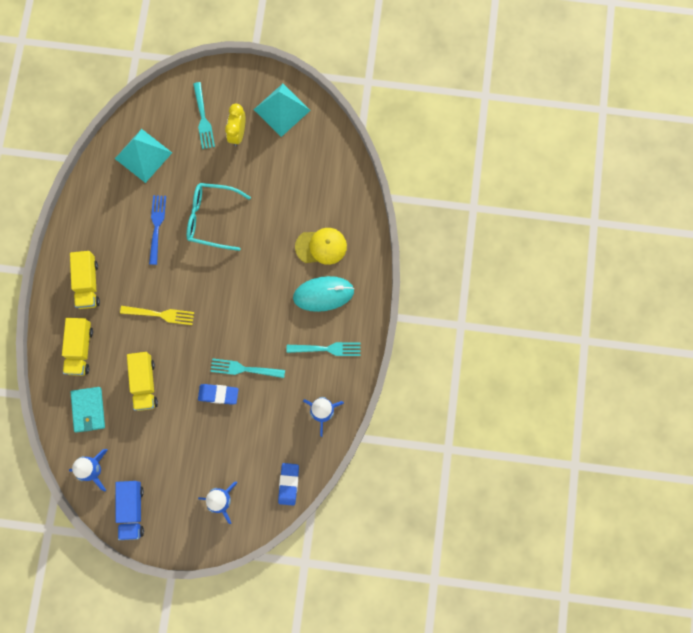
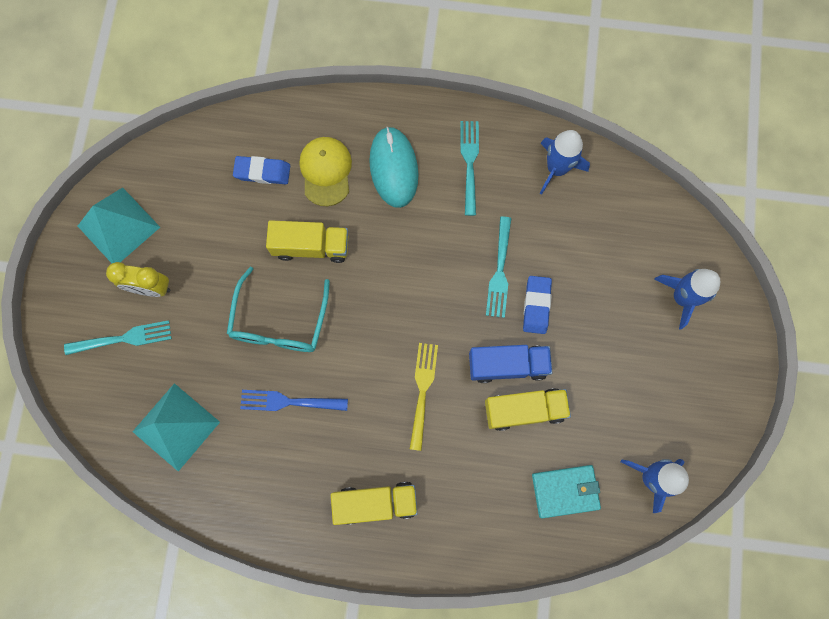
camera: 90 degrees left, 0 degrees up
yellow truck [62,318,93,376] -> yellow truck moved to [266,220,348,263]
blue truck [115,481,144,540] -> blue truck moved to [469,345,552,383]
blue eraser [278,463,299,506] -> blue eraser moved to [233,156,290,184]

